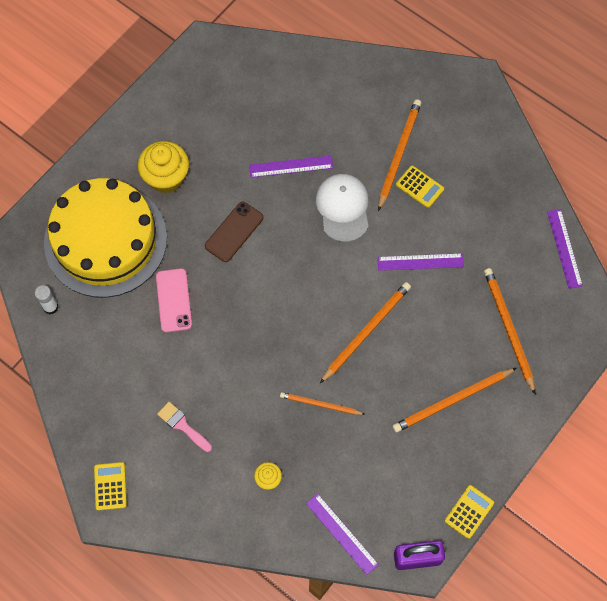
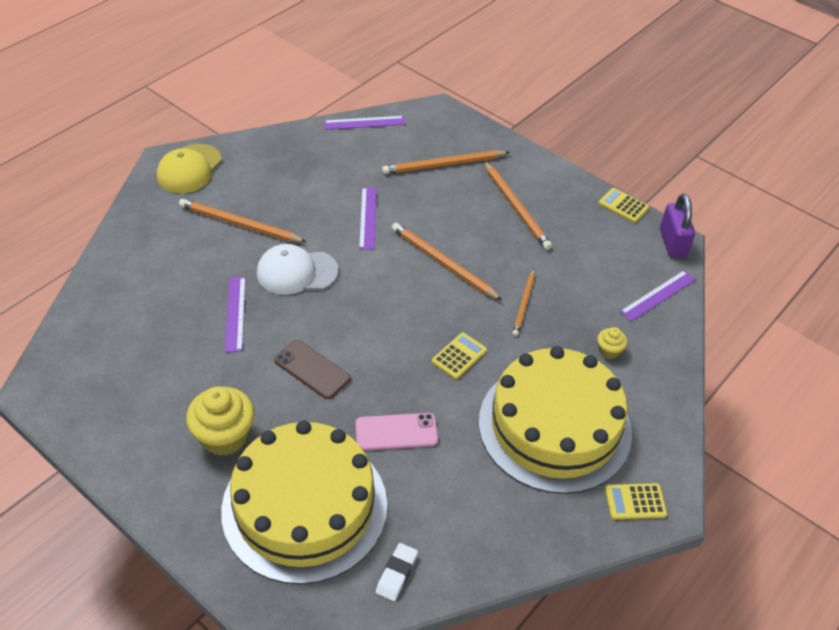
camera: 90 degrees left, 20 degrees down
white glue stick [35,285,58,314] -> white eraser [376,543,418,601]
pink brush [157,402,212,452] -> yellow cake [479,346,632,494]
yellow calculator [396,165,444,208] -> yellow calculator moved to [432,332,487,379]
none -> yellow cap [157,144,222,193]

